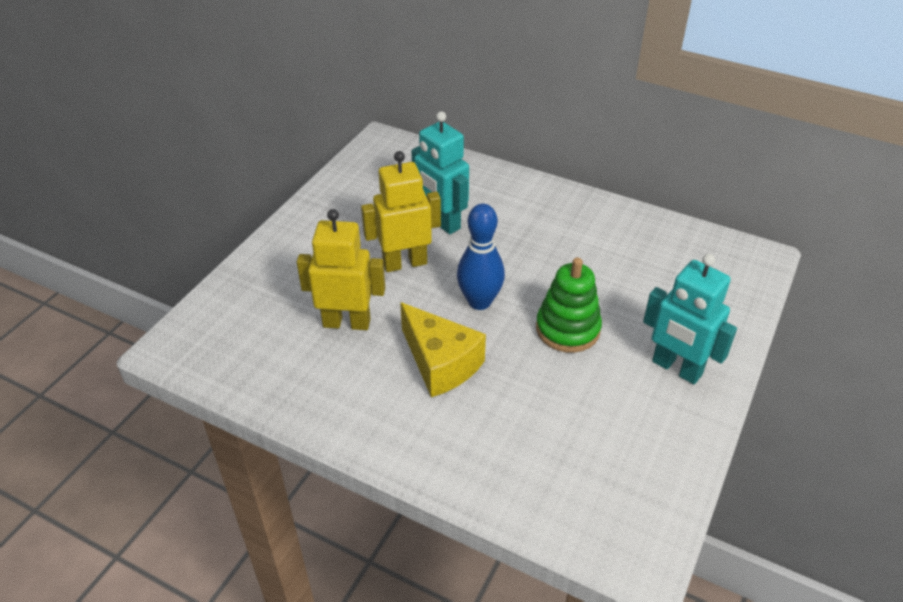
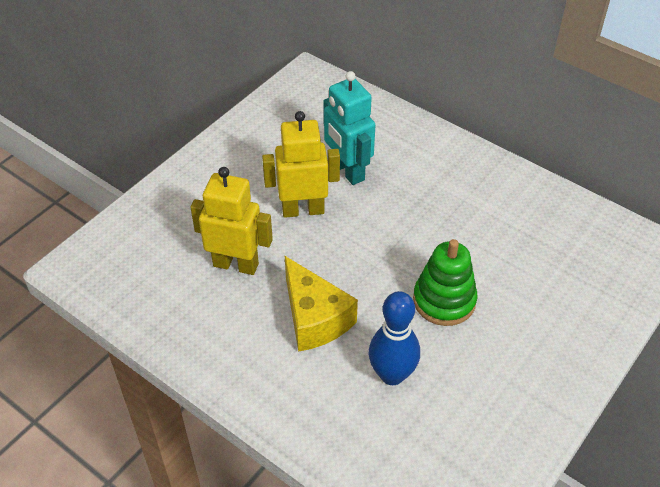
camera: 10 degrees right, 5 degrees up
blue bowling pin [457,204,505,310] -> blue bowling pin moved to [369,291,420,385]
turquoise robot [643,254,737,384] -> none

